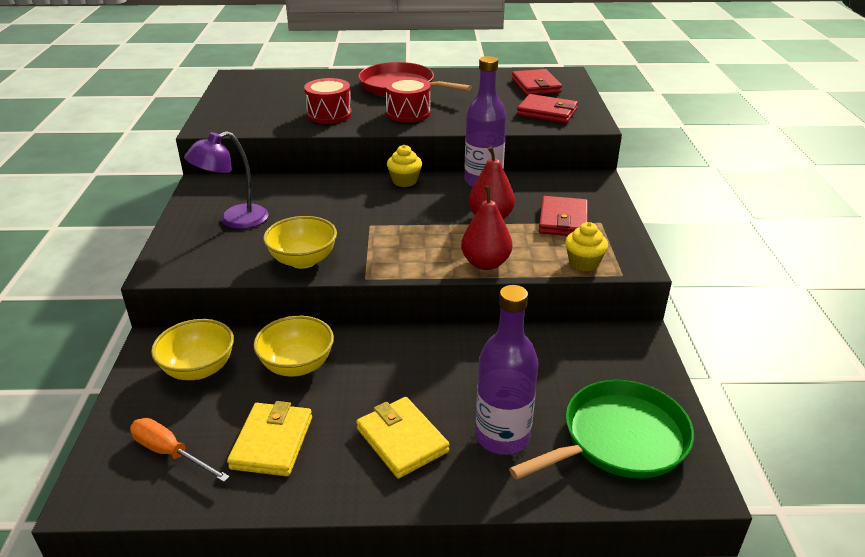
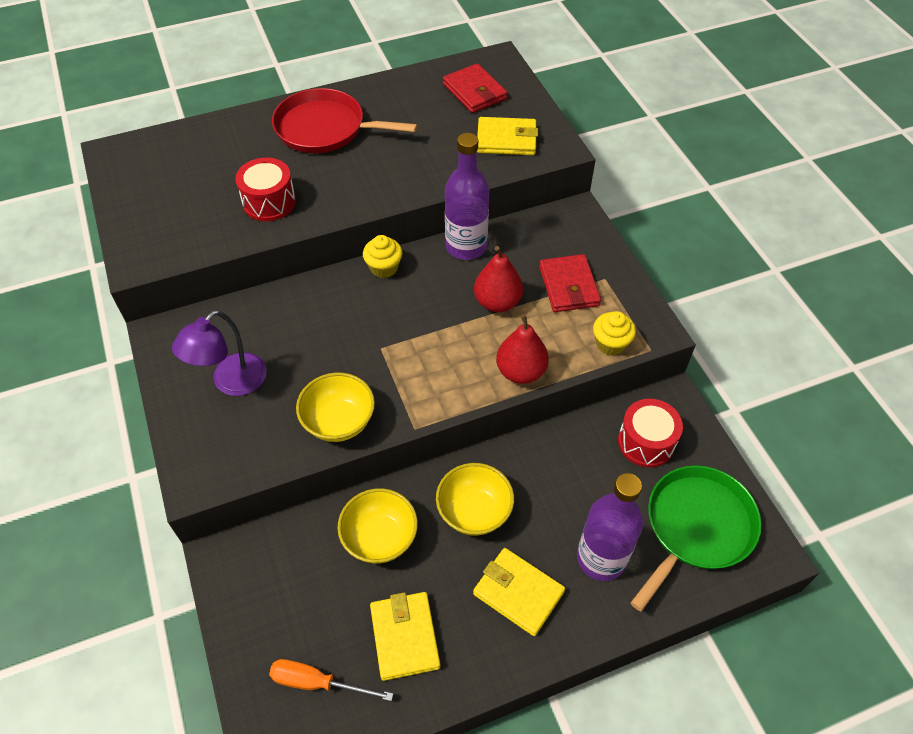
camera: 20 degrees left, 20 degrees up
yellow bowl [151,319,234,380] -> yellow bowl moved to [436,463,514,536]
red drum [385,77,431,123] -> red drum moved to [618,399,683,468]
red wallet [517,94,578,123] -> yellow wallet [477,117,538,155]

